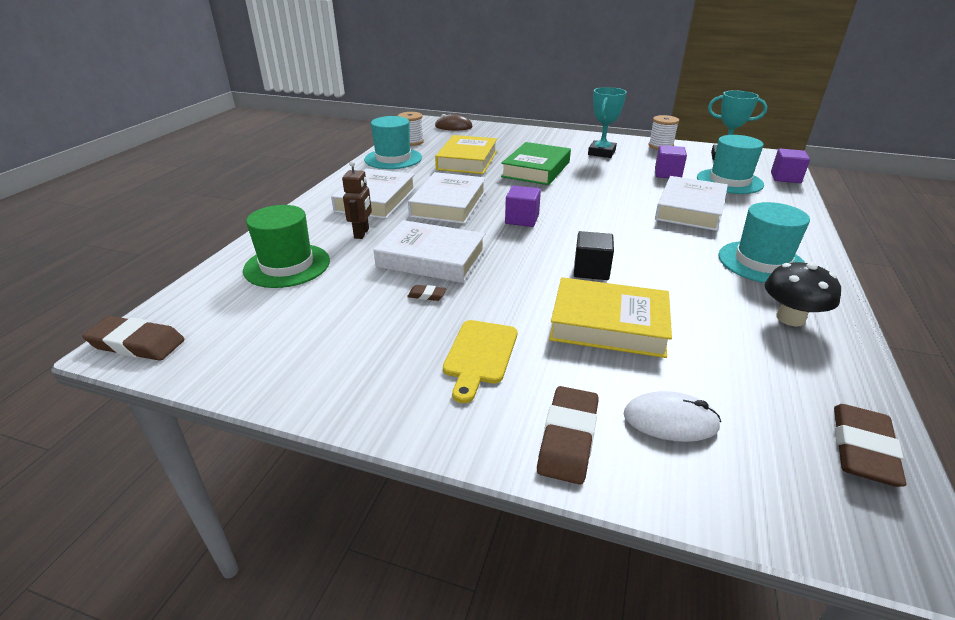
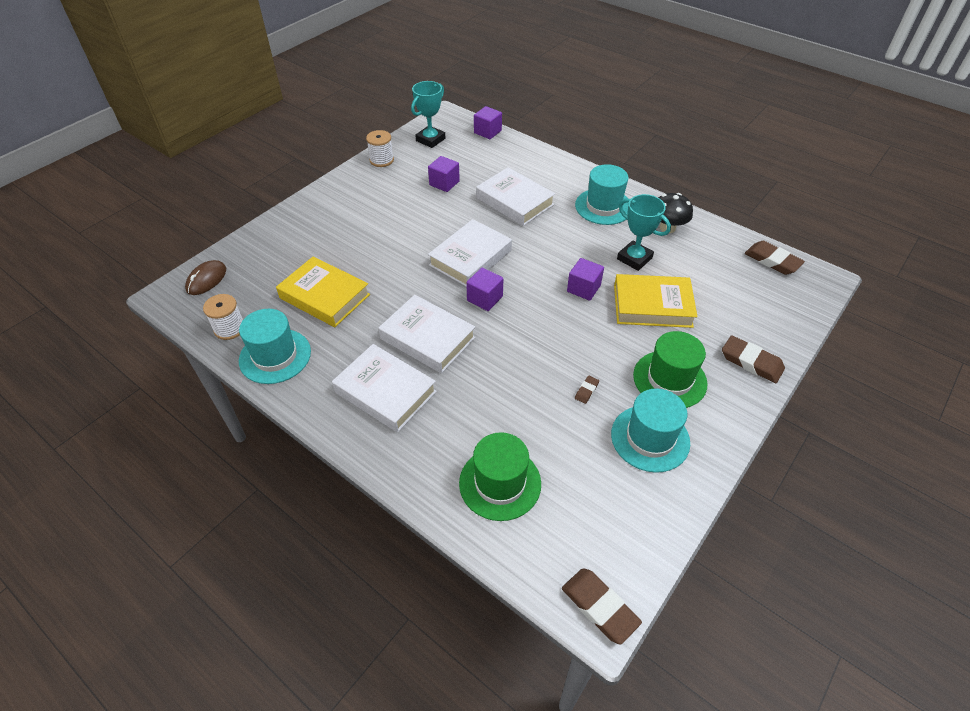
camera: 70 degrees left, 15 degrees up
brown eraser [82,316,185,361] -> brown eraser turned 75 degrees counterclockwise [562,568,642,644]
brown robot [342,161,372,239] -> none
white book [373,220,485,283] -> white book moved to [428,219,512,287]
yellow cutting board [443,320,517,403] -> green hat [633,331,708,408]
green book [501,142,571,185] -> none
yellow book [549,277,672,358] -> yellow book turned 60 degrees clockwise [614,274,698,328]
black cube [574,231,614,280] -> purple cube [567,258,604,301]
turquoise trophy [588,87,627,158] -> turquoise trophy moved to [617,194,671,271]
white mouse [624,391,721,442] -> none
turquoise hat [697,135,764,194] -> turquoise hat moved to [611,389,690,473]

